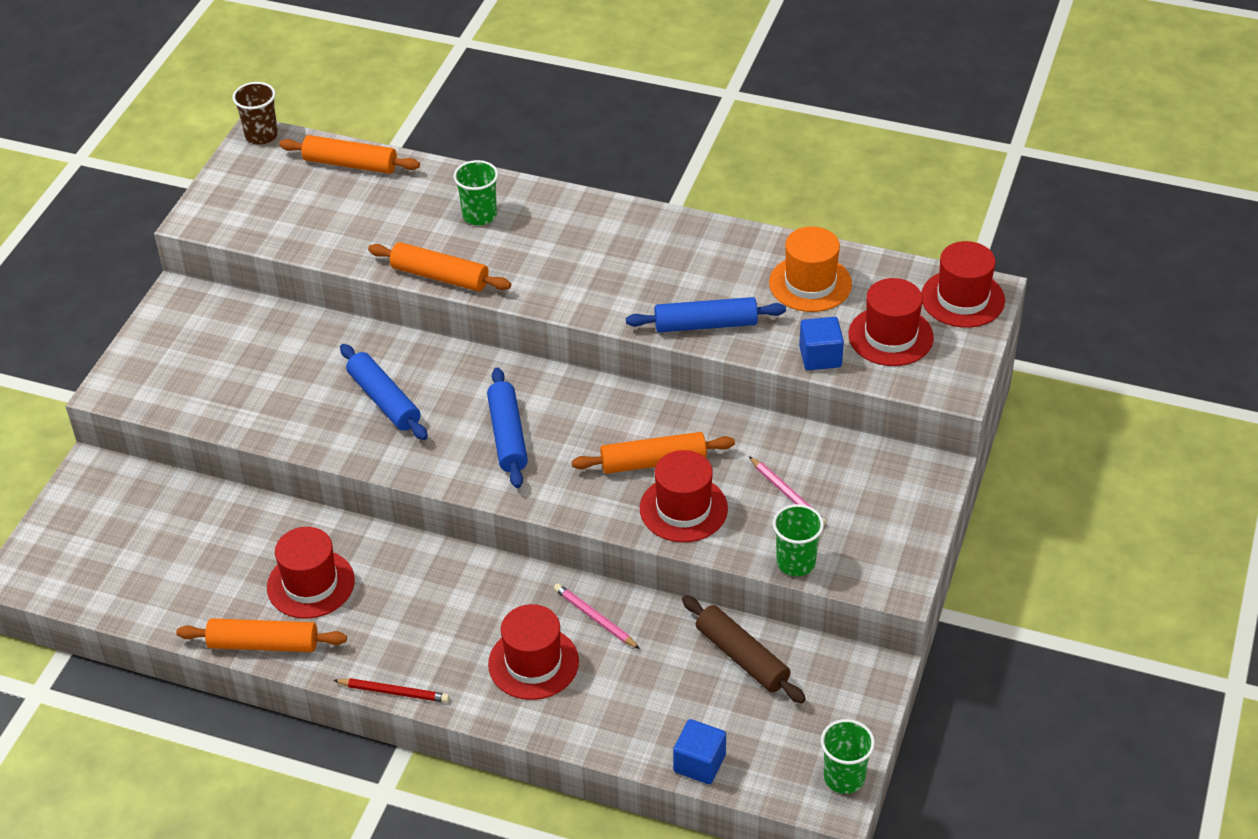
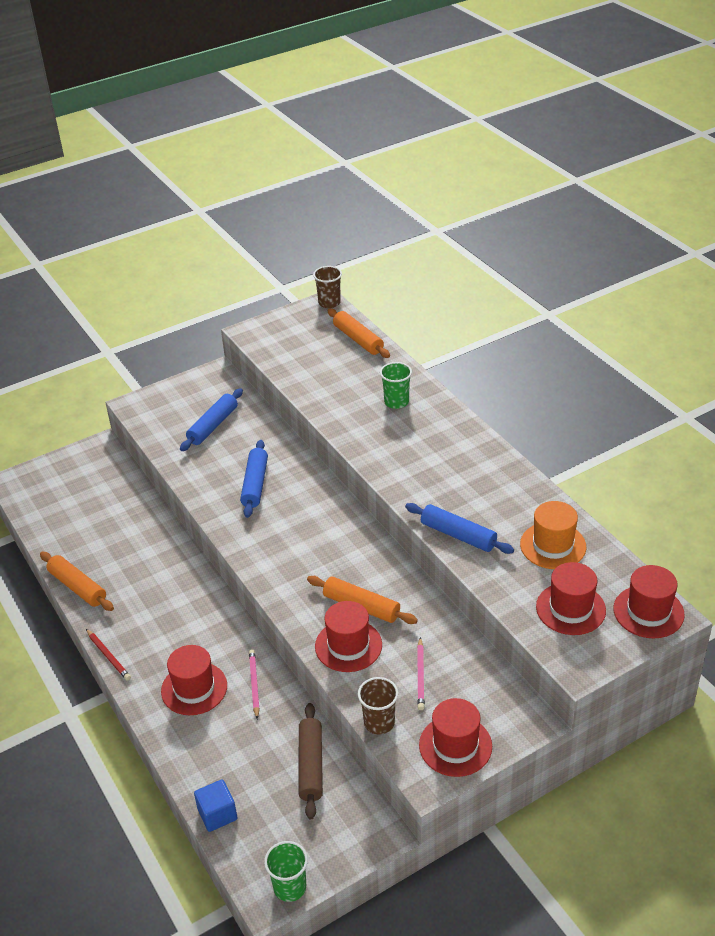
camera: 40 degrees right, 5 degrees down
red hat [267,527,355,619] -> red hat moved to [419,698,492,777]
orange rolling pin [368,242,511,291] -> none
blue rolling pin [487,368,528,488] -> blue rolling pin moved to [180,388,243,451]
green cup [773,504,824,576] -> brown cup [358,677,398,735]
blue cube [799,317,844,370] -> none

